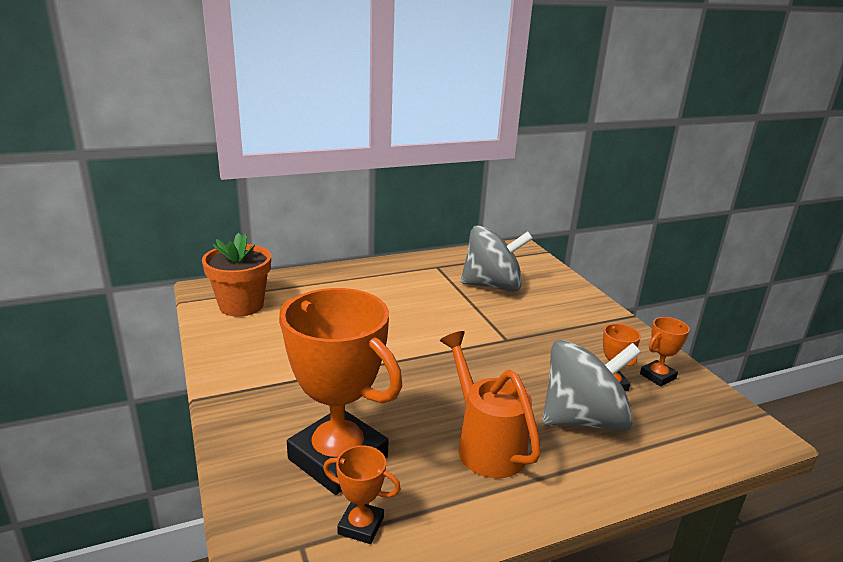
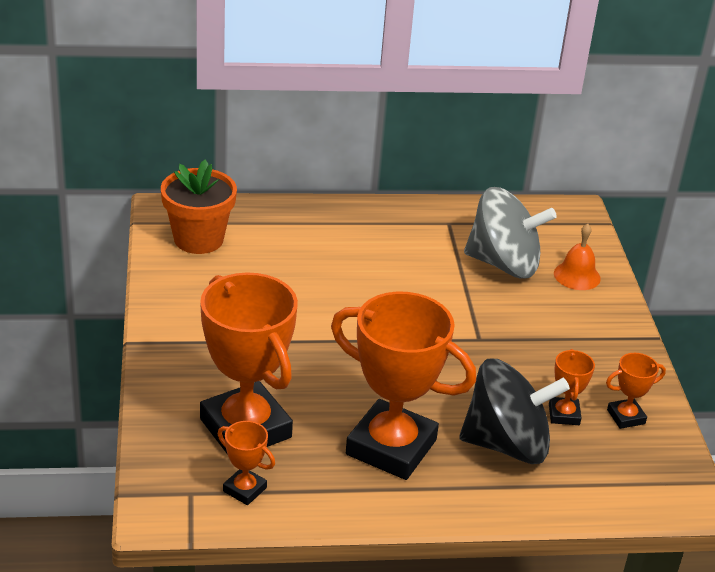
camera: 15 degrees right, 10 degrees up
orange watering can [440,331,541,478] -> orange trophy [331,292,476,480]
grey spinning top [542,340,641,432] -> black spinning top [459,359,570,464]
none -> orange bell [554,224,601,290]

